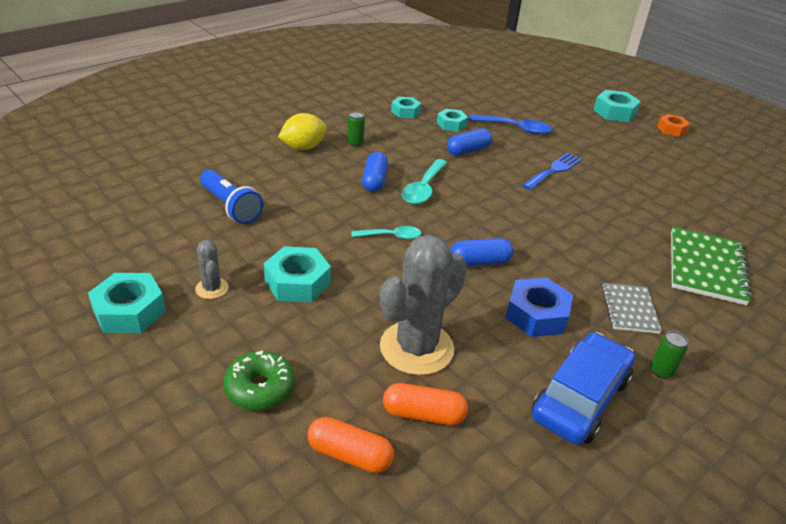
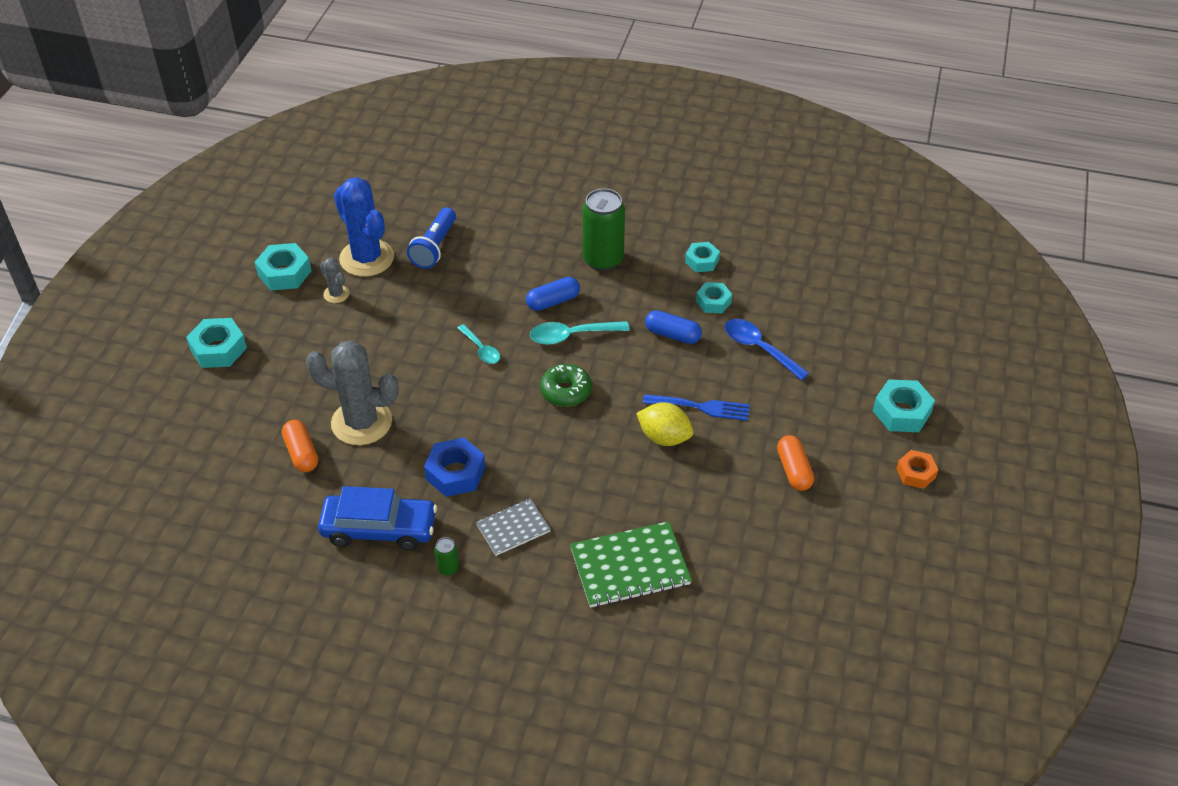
camera: 60 degrees right, 10 degrees up
grey cactus [195,240,229,299] -> grey cactus turned 75 degrees counterclockwise [320,258,349,303]
green donut [223,351,295,411] -> green donut moved to [540,364,592,407]
turquoise nut [264,246,331,302] -> turquoise nut moved to [186,318,247,368]
yellow lemon [278,113,327,150] -> yellow lemon moved to [636,402,694,446]
orange capsule [308,417,394,473] -> orange capsule moved to [777,435,814,491]
green can [347,111,365,147] -> green can [582,188,625,271], size x2.30
blue capsule [450,238,514,266] -> none
blue spoon [469,115,552,135] -> blue spoon turned 150 degrees clockwise [725,319,809,381]
none -> blue cactus [334,177,394,277]

